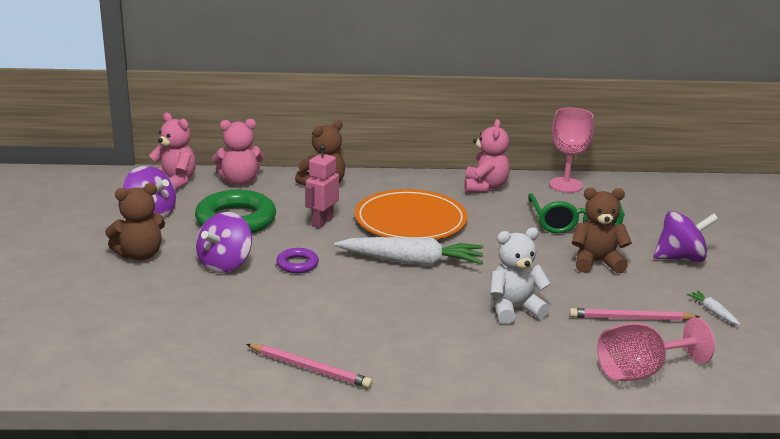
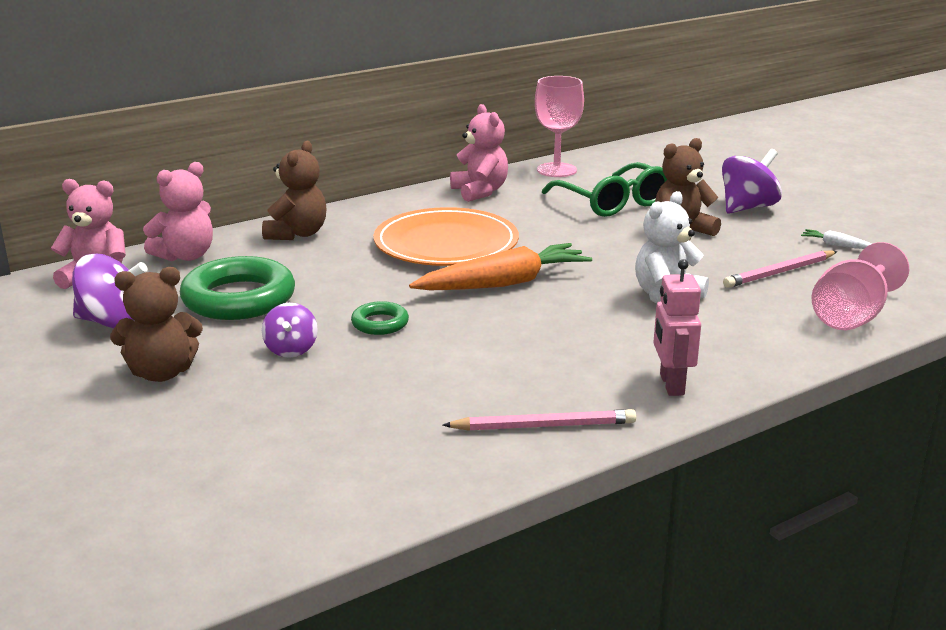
camera: 30 degrees left, 0 degrees up
brown teddy bear [105,183,165,261] -> brown teddy bear turned 45 degrees clockwise [110,267,203,382]
purple spinning top [196,212,252,273] -> purple spinning top [262,303,318,358], size x0.63
purple ring [276,248,319,273] -> green ring [351,301,409,335]
pink robot [305,145,339,228] -> pink robot moved to [653,259,701,396]
white carrot [334,237,483,266] -> orange carrot [409,243,592,290]

